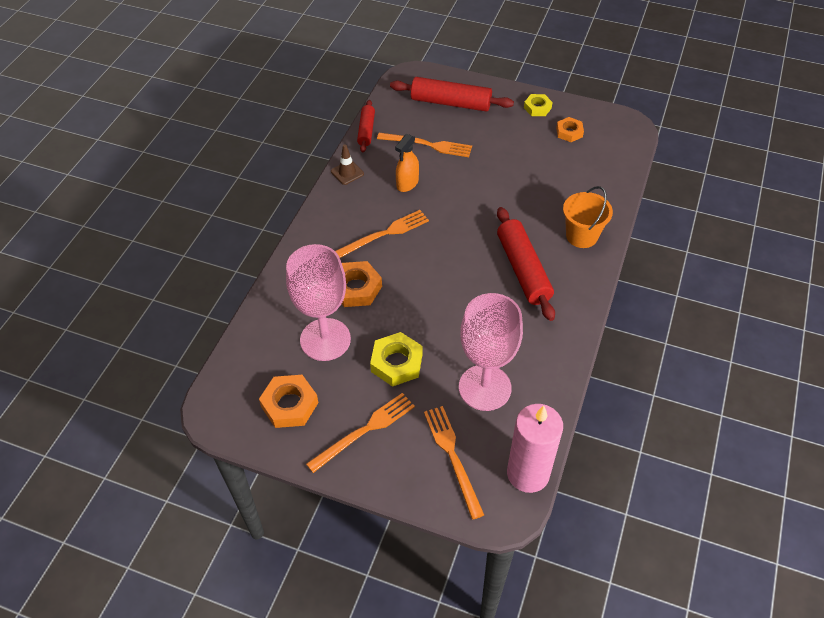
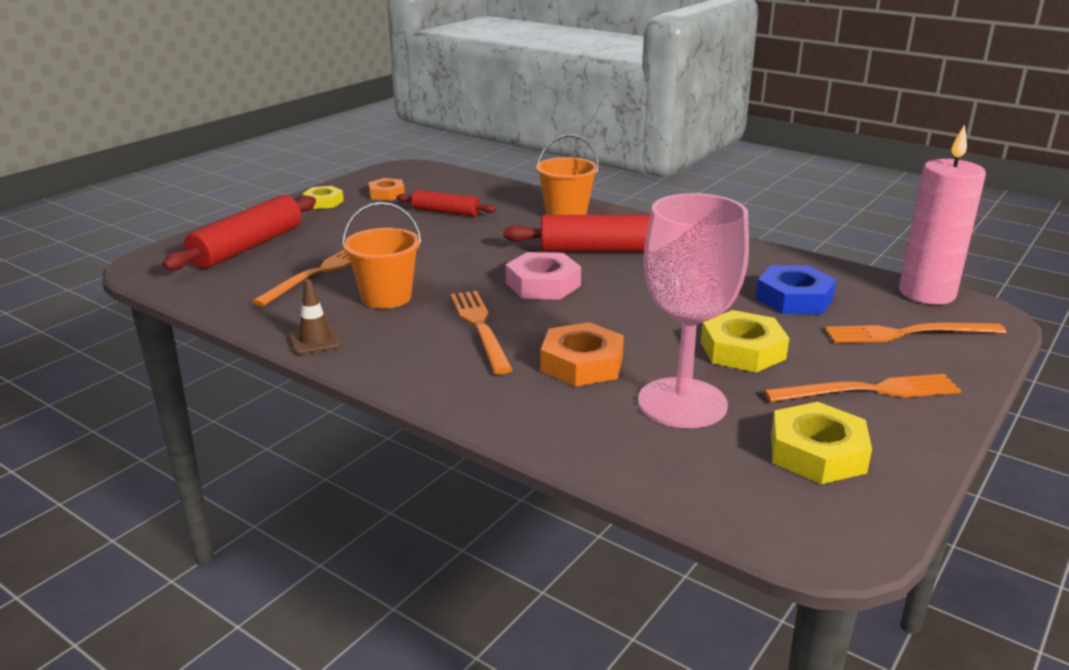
camera: 75 degrees left, 25 degrees down
orange nut [259,375,318,428] -> yellow nut [771,402,872,484]
orange fork [306,393,415,473] -> orange fork turned 105 degrees clockwise [764,374,961,402]
red rolling pin [357,100,375,153] -> red rolling pin moved to [396,190,496,217]
orange spray bottle [395,134,419,192] -> orange bucket [342,202,422,309]
pink goblet [459,293,523,411] -> blue nut [755,265,836,314]
none -> pink nut [506,252,581,300]

